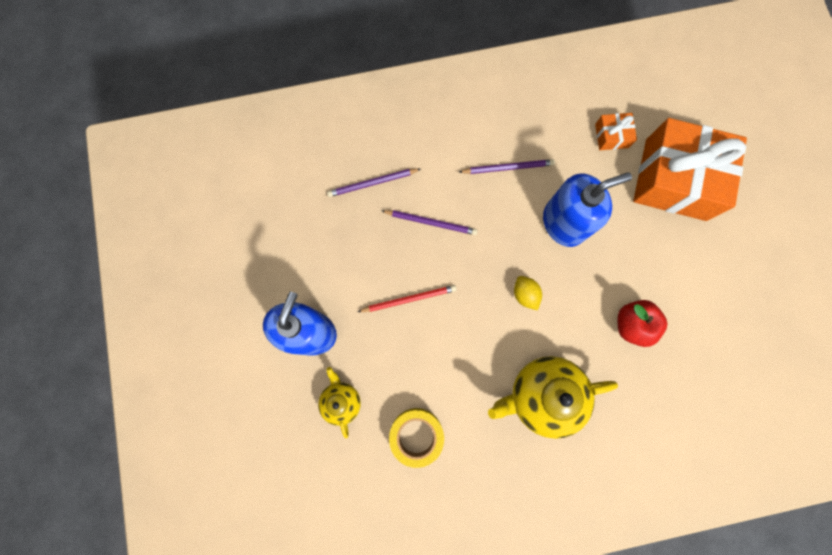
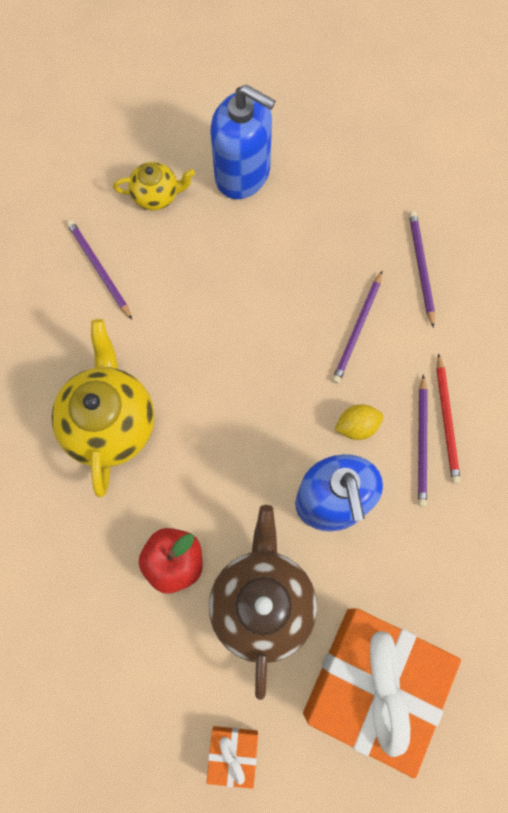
camera: 100 degrees right, 5 degrees down
red pencil [358,285,456,312] -> red pencil moved to [436,353,461,484]
yellow tape [389,408,444,468] -> purple pencil [67,220,132,320]
yellow lemon [514,276,542,311] -> yellow lemon moved to [334,404,383,440]
orange gift [595,113,637,150] -> orange gift moved to [207,726,258,789]
none -> brown teapot [209,505,317,700]

